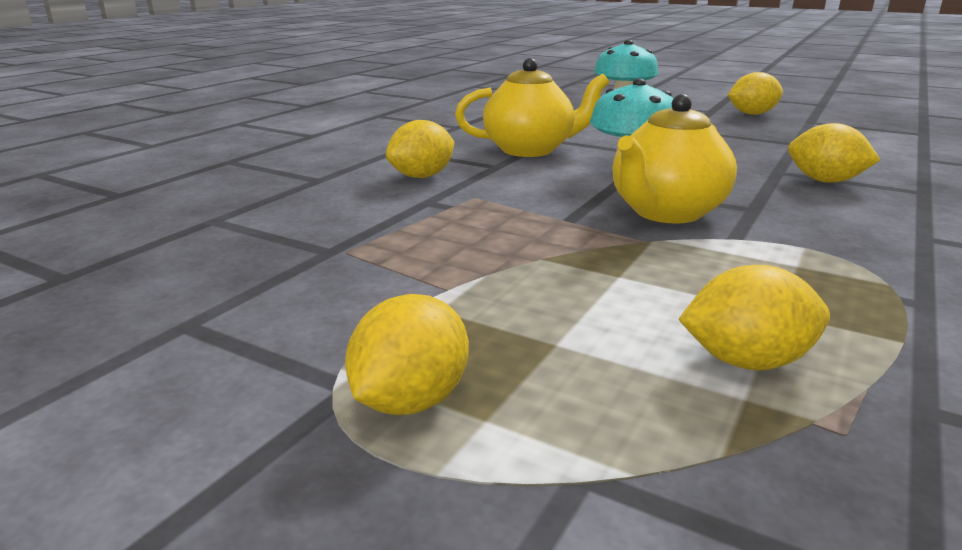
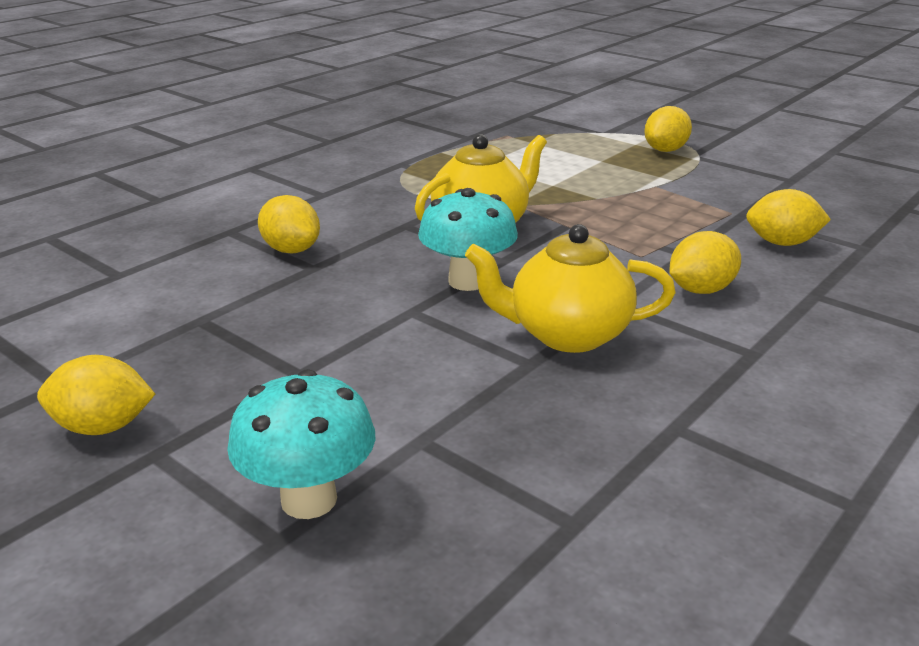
camera: 170 degrees left, 5 degrees up
yellow lemon [678,265,830,370] -> yellow lemon moved to [746,189,831,246]

